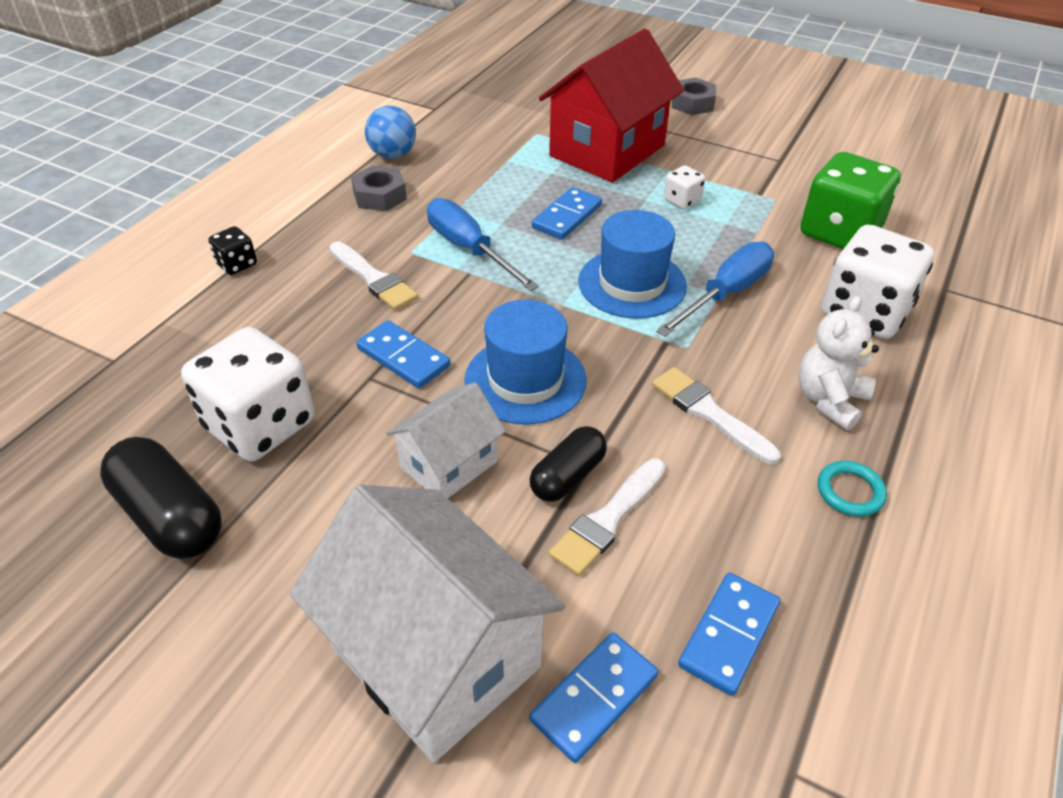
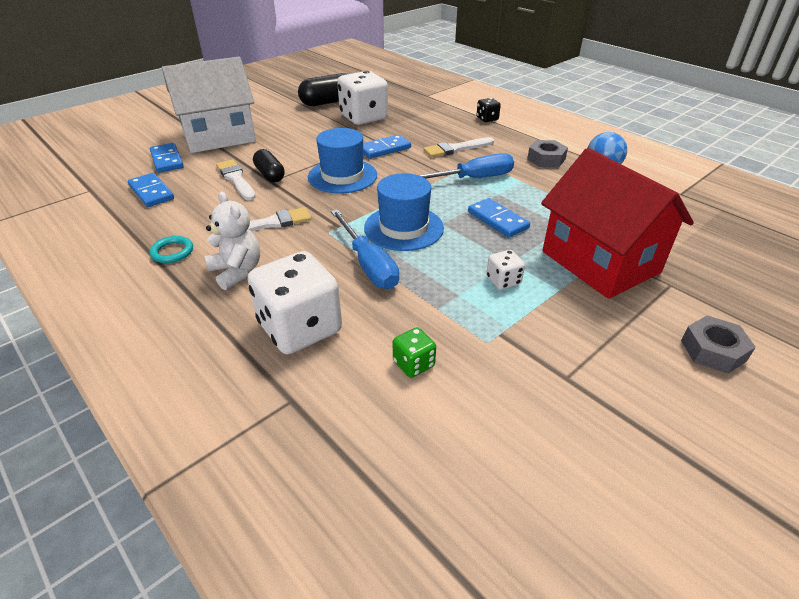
camera: 110 degrees right, 5 degrees down
white house [386,382,506,498] -> none
green dice [800,152,901,249] -> green dice [393,327,436,378], size x0.46

